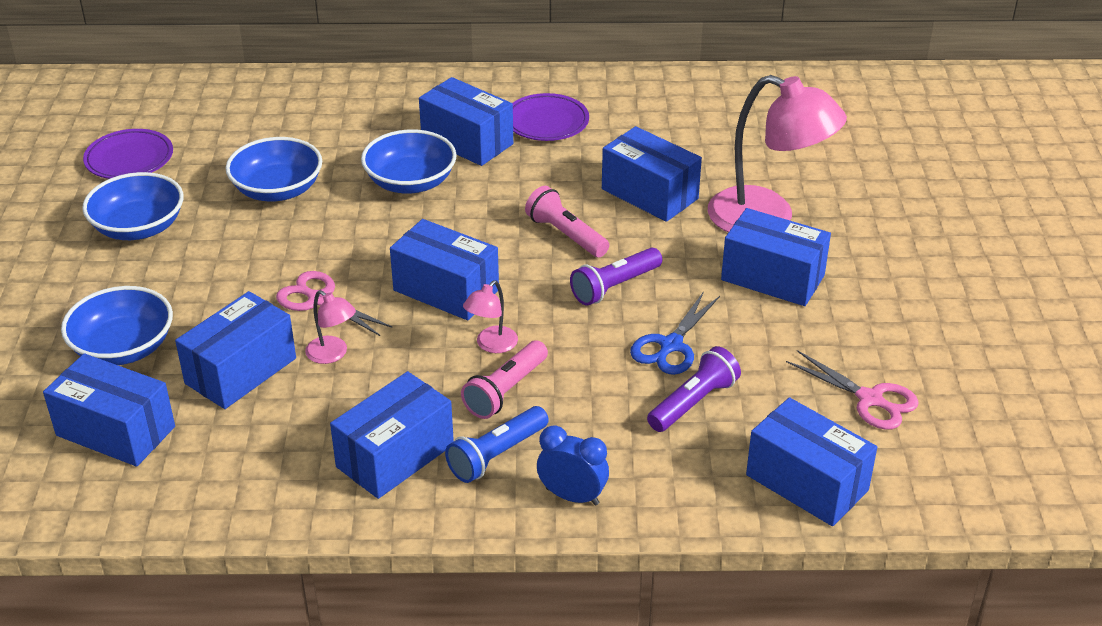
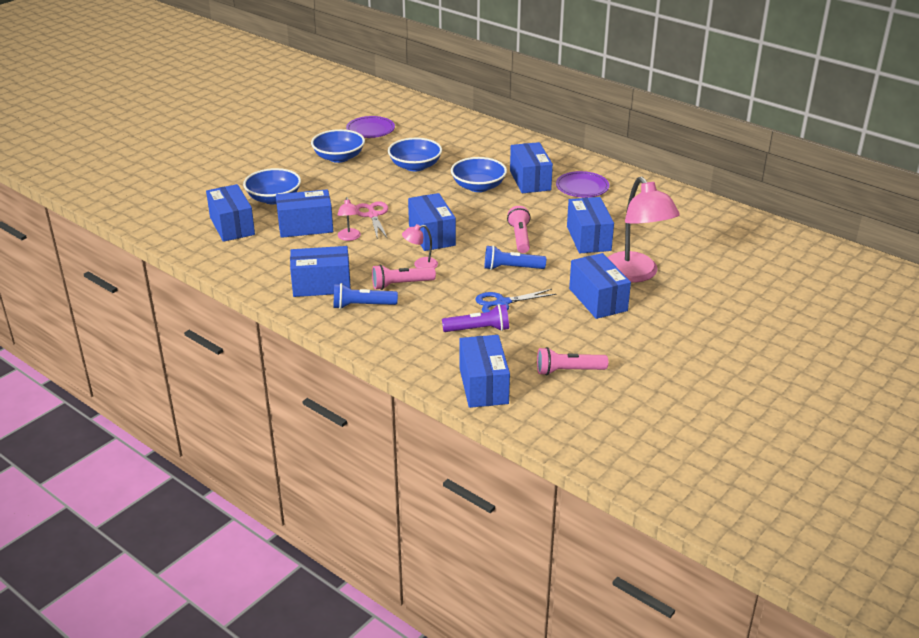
camera: 40 degrees right, 5 degrees down
blue clock [537,425,609,505] -> none
purple flashlight [570,248,662,305] -> blue flashlight [485,245,546,270]
pink scissors [786,350,919,430] -> pink flashlight [537,347,608,376]

